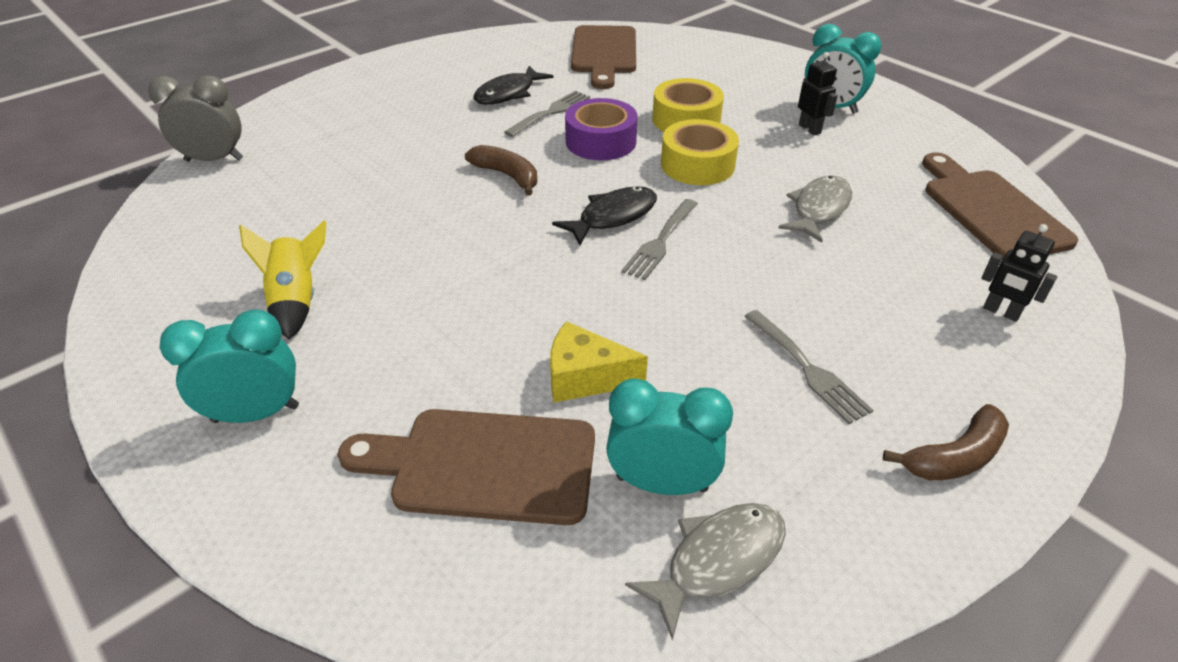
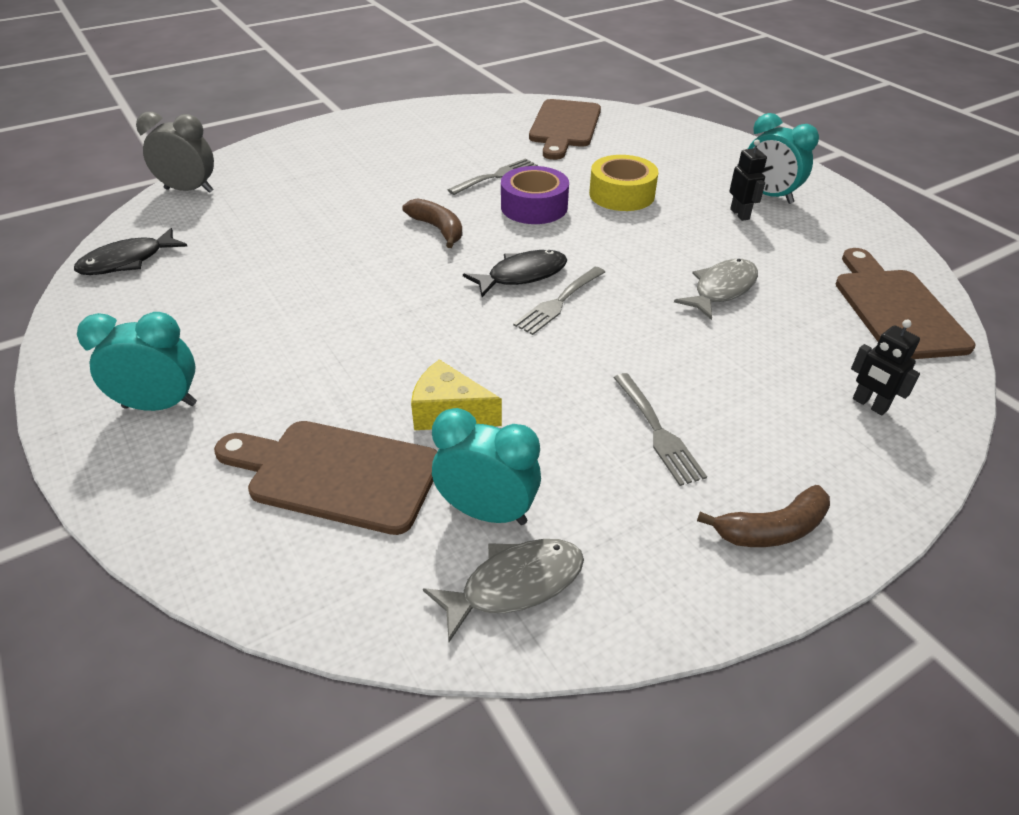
camera: 10 degrees right, 0 degrees up
yellow rocket [239,221,326,340] -> none
black fish [474,66,554,104] -> black fish moved to [74,228,187,275]
yellow tape [661,119,739,185] -> none

